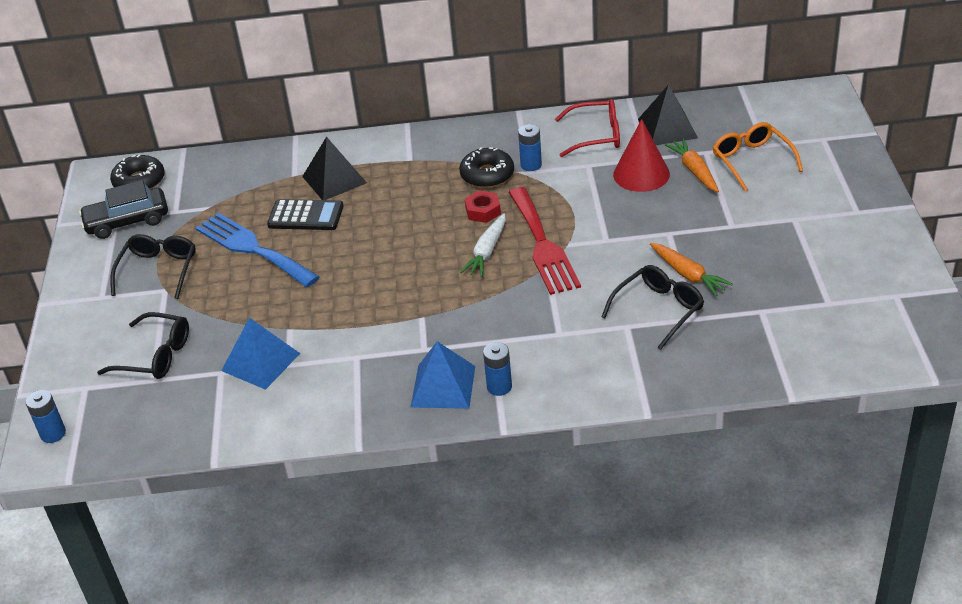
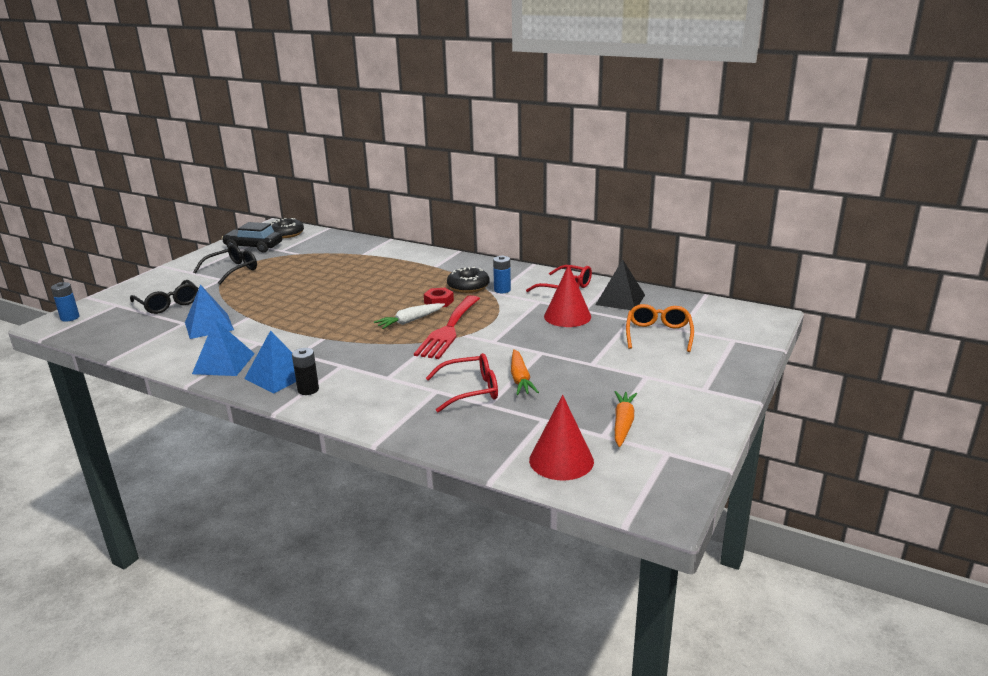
camera: 30 degrees right, 15 degrees down
blue fork [196,213,320,287] -> none
black calculator [267,199,343,230] -> none
black pyramid [302,136,367,200] -> none
blue battery [483,342,512,396] -> black battery [292,348,319,395]
black glasses [601,265,704,350] -> red glasses [426,353,498,412]
orange carrot [665,138,719,192] -> orange carrot moved to [615,391,637,447]
none -> blue pyramid [192,320,255,376]
none -> red cone [529,395,594,480]

